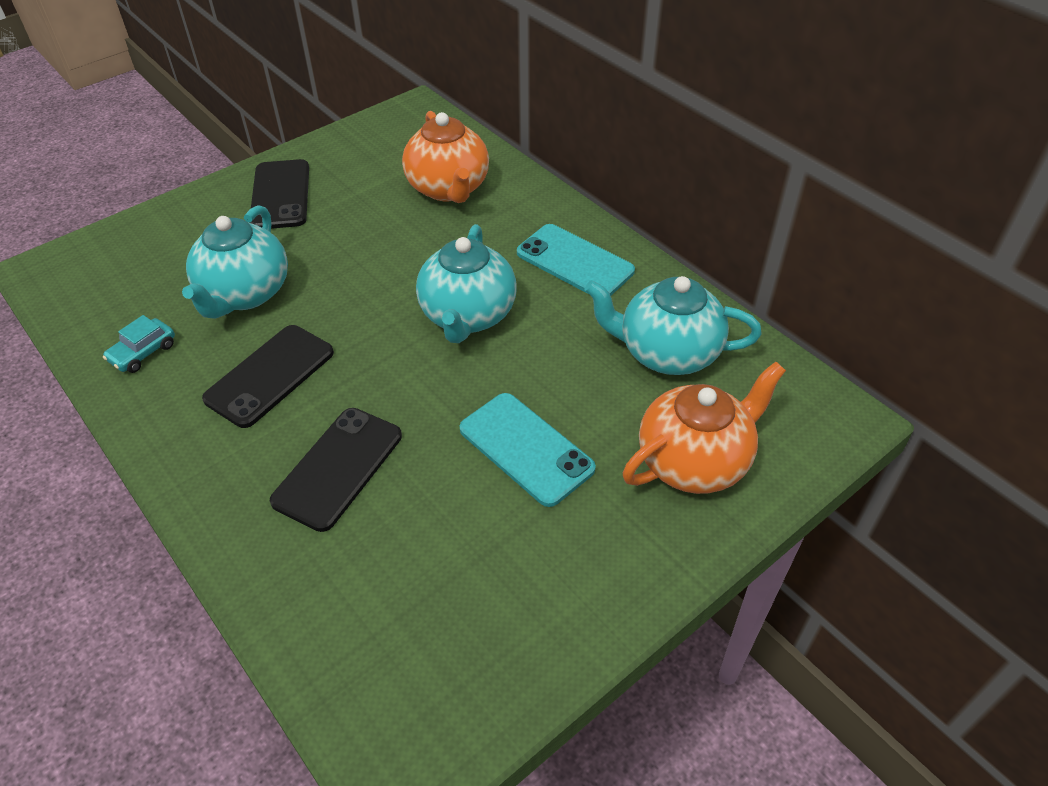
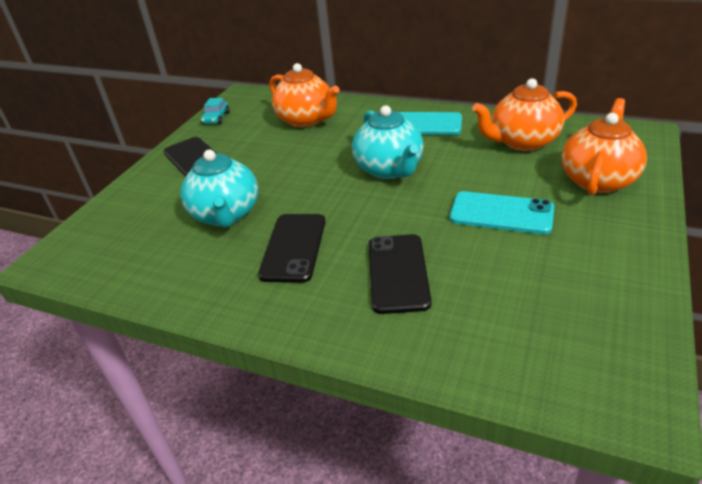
camera: 25 degrees left, 10 degrees down
turquoise car [103,315,175,373] -> turquoise car moved to [201,98,230,124]
turquoise teapot [584,276,761,375] -> orange teapot [472,78,577,151]

